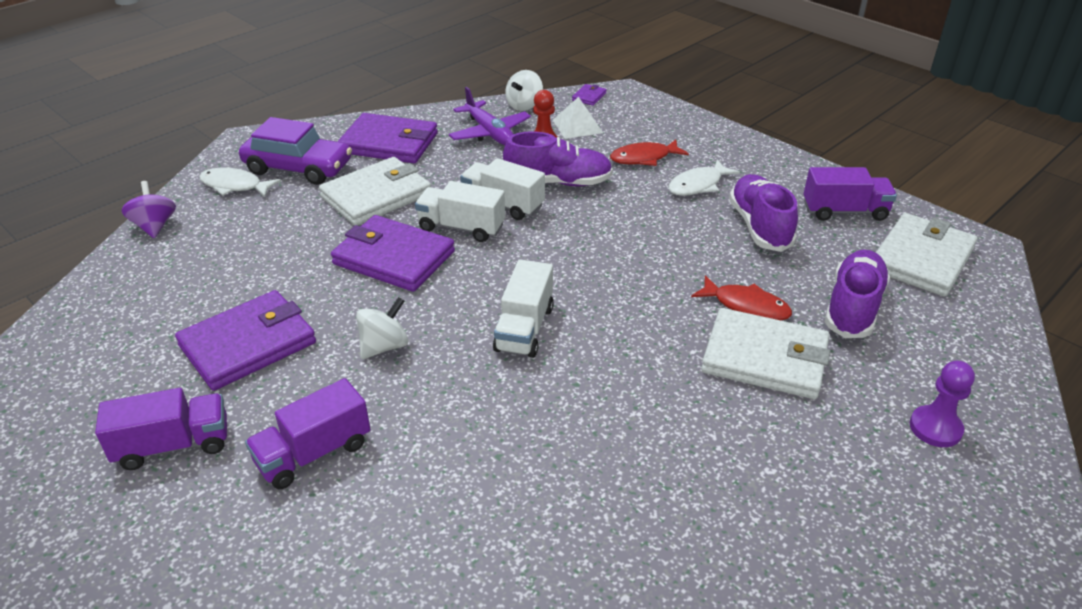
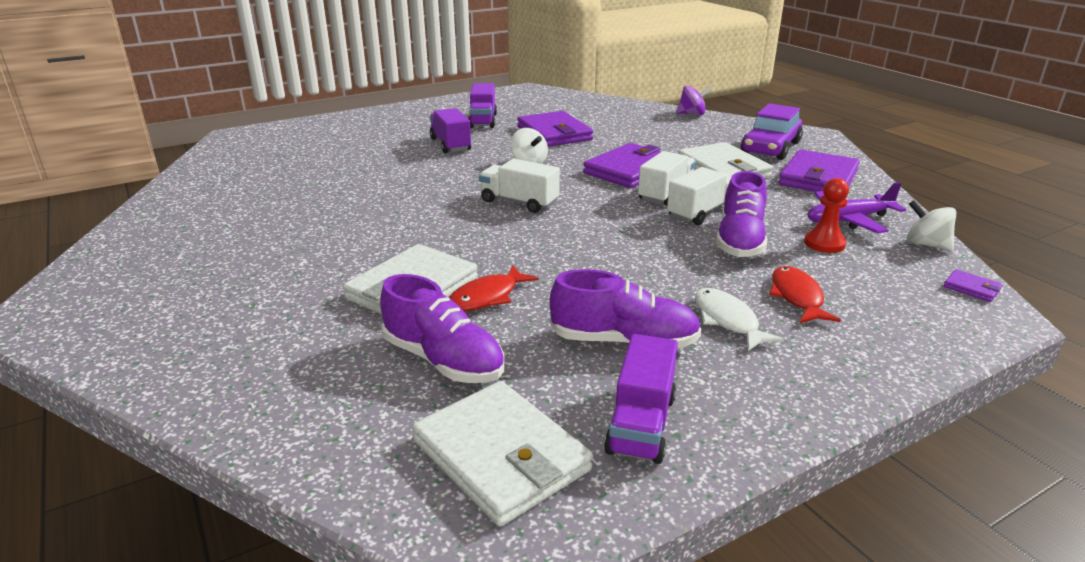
camera: 105 degrees right, 10 degrees down
white fish [199,167,281,197] -> none
white pyramid [553,97,603,139] -> none
purple pawn [910,361,975,447] -> none

